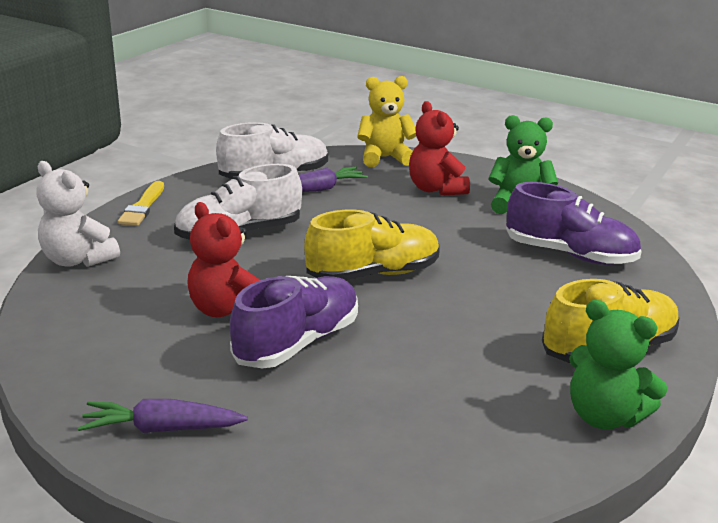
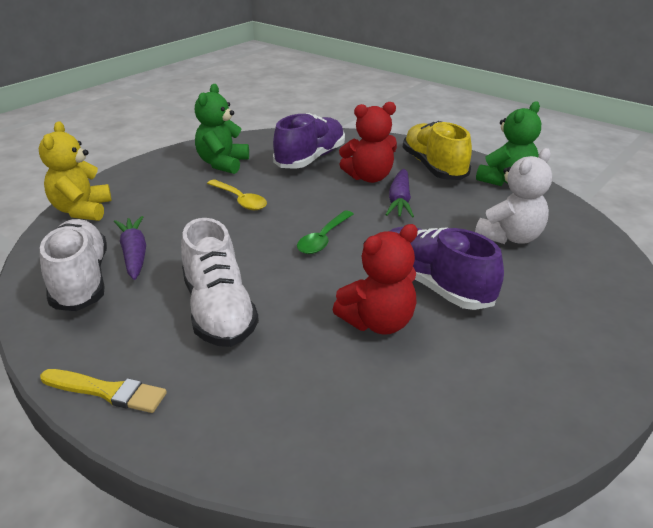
camera: 80 degrees left, 5 degrees up
white teddy bear [36,161,120,267] -> white teddy bear moved to [475,148,552,244]
purple carrot [78,399,248,433] -> purple carrot moved to [385,169,414,217]
yellow shoe [304,210,440,280] -> green spoon [297,211,353,254]
red teddy bear [409,101,470,196] -> red teddy bear moved to [339,102,397,183]
none -> yellow spoon [207,179,267,210]

